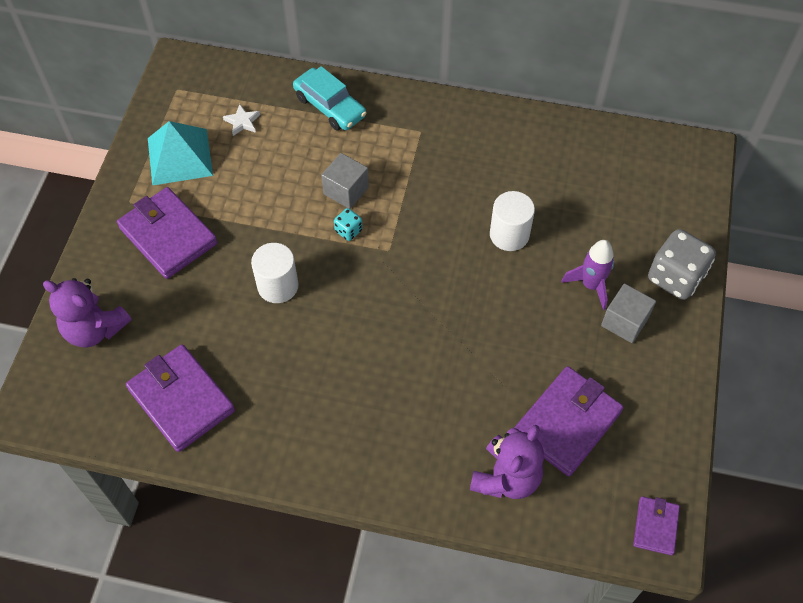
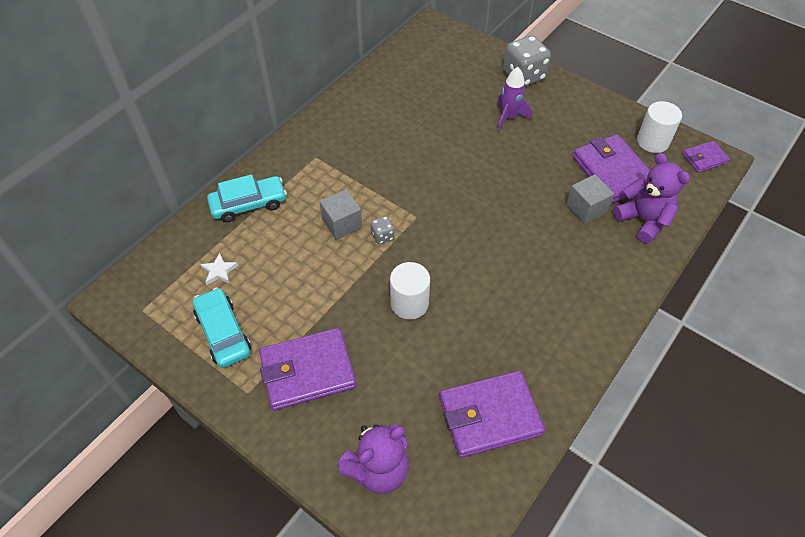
camera: 65 degrees left, 5 degrees down
turquoise pyramid [148,121,213,186] -> turquoise car [193,287,251,368]
turquoise dice [334,208,363,241] -> grey dice [370,216,395,244]
white cylinder [490,191,535,251] -> white cylinder moved to [637,101,682,153]
grey cube [601,284,656,343] -> grey cube moved to [566,174,614,224]
purple wallet [633,496,680,555] -> purple wallet turned 60 degrees counterclockwise [682,141,730,173]

